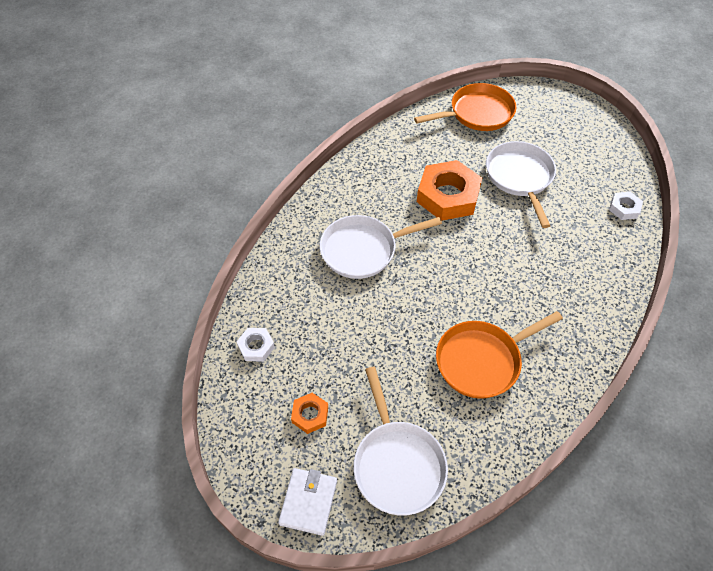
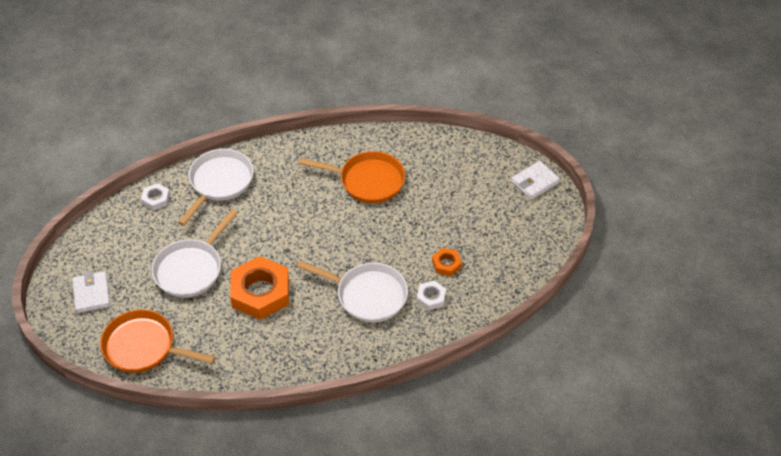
camera: 140 degrees left, 5 degrees down
white nut [237,328,275,362] -> white nut moved to [417,281,446,311]
orange nut [291,393,328,434] -> orange nut moved to [432,248,462,276]
white pan [354,367,448,516] -> white pan moved to [178,149,254,226]
none -> white wallet [72,271,110,313]

